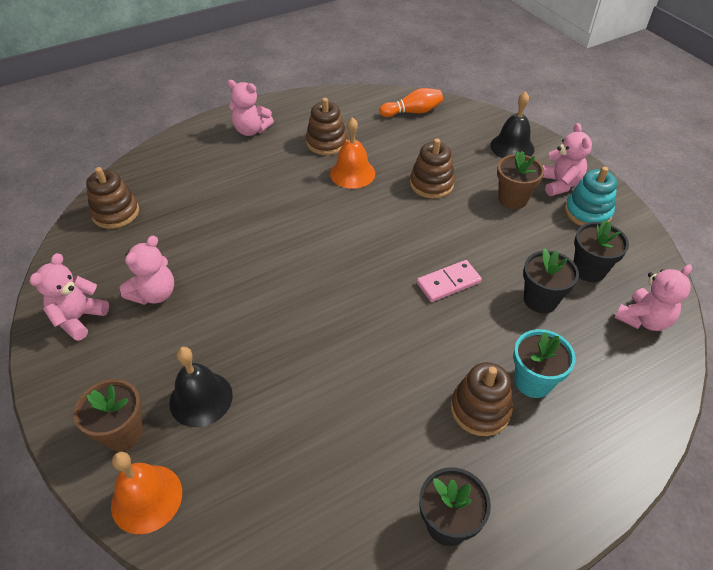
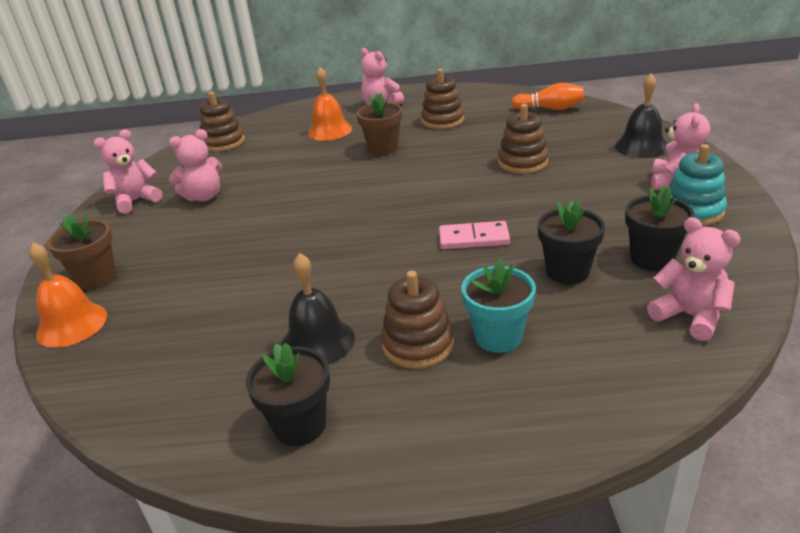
camera: 30 degrees right, 15 degrees down
black bell [169,347,233,427] -> black bell moved to [281,253,355,365]
orange bell [330,117,375,189] -> orange bell moved to [308,67,352,141]
brown flower pot [497,151,544,209] -> brown flower pot moved to [356,93,402,155]
pink teddy bear [614,265,692,331] -> pink teddy bear turned 120 degrees counterclockwise [647,217,741,341]

